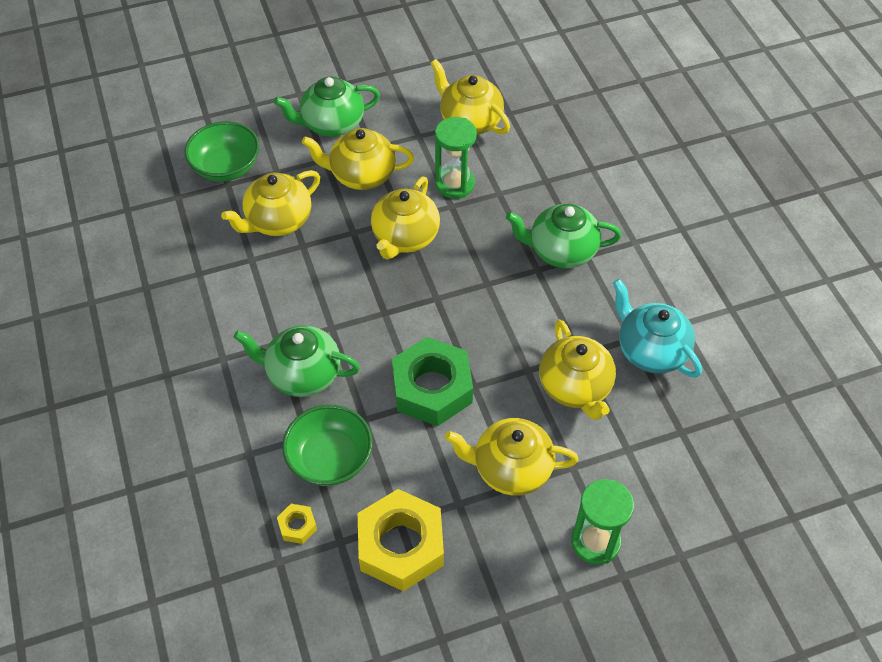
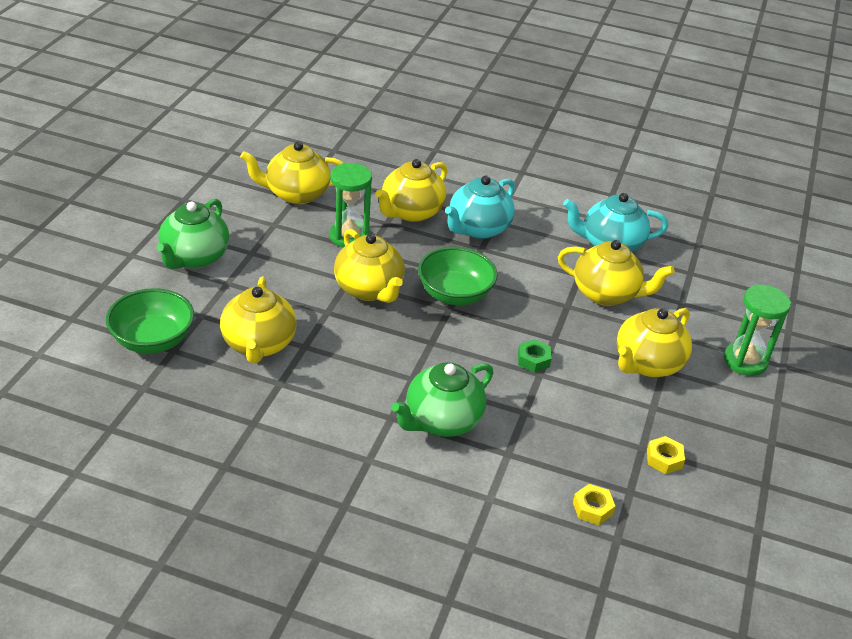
camera: 55 degrees left, 15 degrees down
green bowl [282,405,373,486] -> green bowl moved to [418,247,498,305]
yellow teapot [302,128,414,190] -> yellow teapot moved to [375,159,447,222]
yellow nut [358,489,444,591] -> yellow nut [647,436,685,474], size x0.42
green nut [392,337,473,426] -> green nut [518,339,552,373], size x0.42
green teapot [506,204,621,268] -> turquoise teapot [445,175,515,239]

